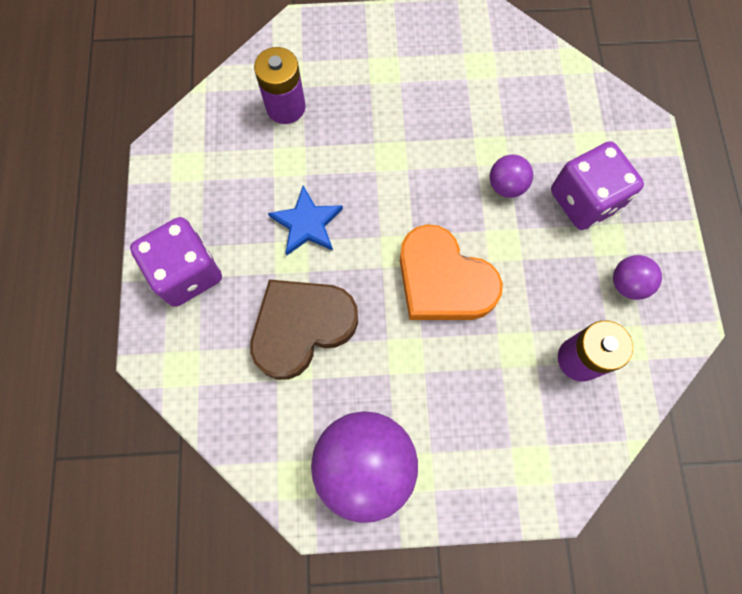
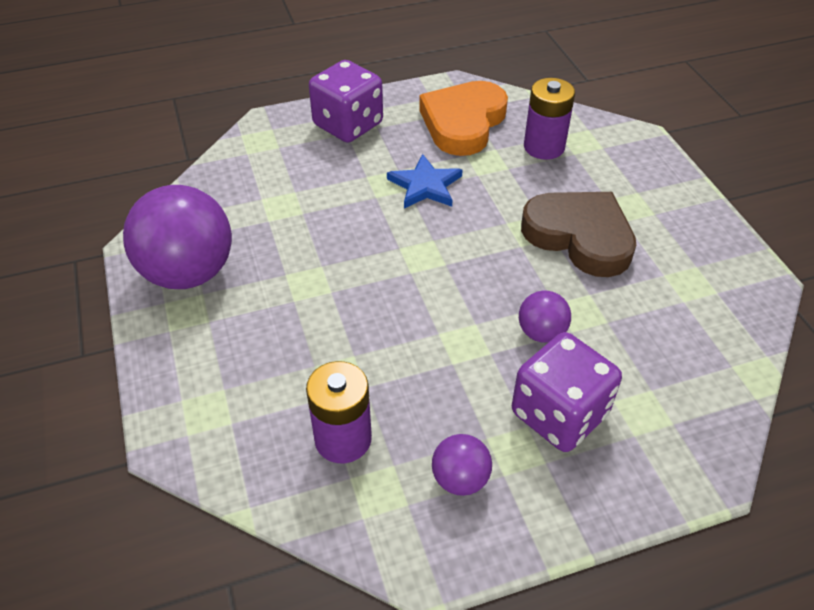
camera: 75 degrees right, 25 degrees down
brown heart [250,280,358,380] -> brown heart moved to [521,192,636,277]
orange heart [400,224,503,320] -> orange heart moved to [419,81,508,156]

